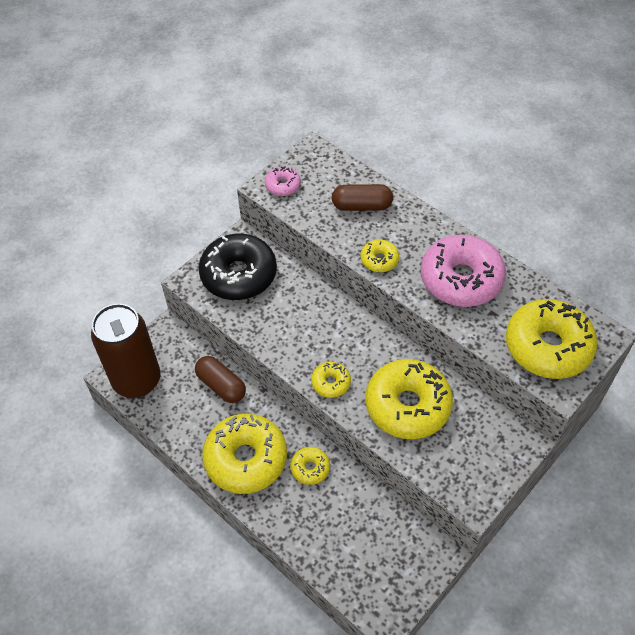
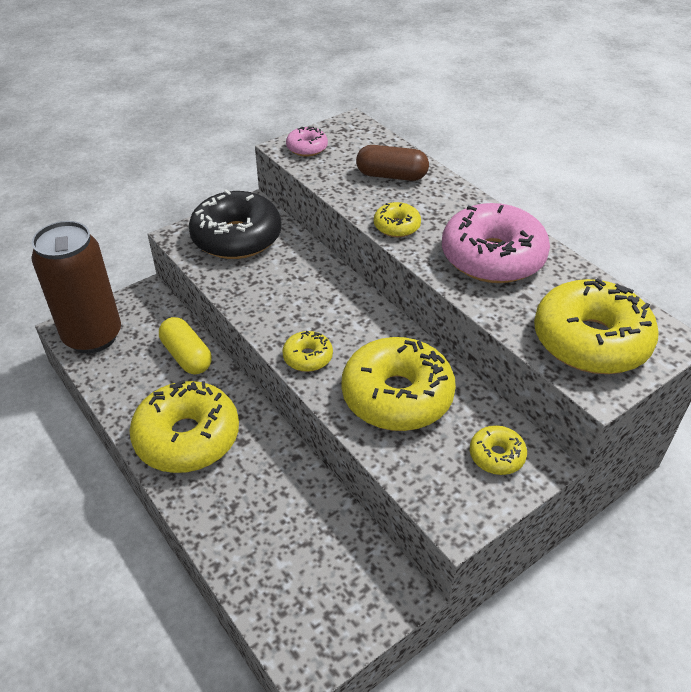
camera: 10 degrees right, 10 degrees down
brown capsule [195,356,246,403] -> yellow capsule [159,317,212,375]
yellow donut [290,447,330,485] -> yellow donut moved to [470,425,527,475]

